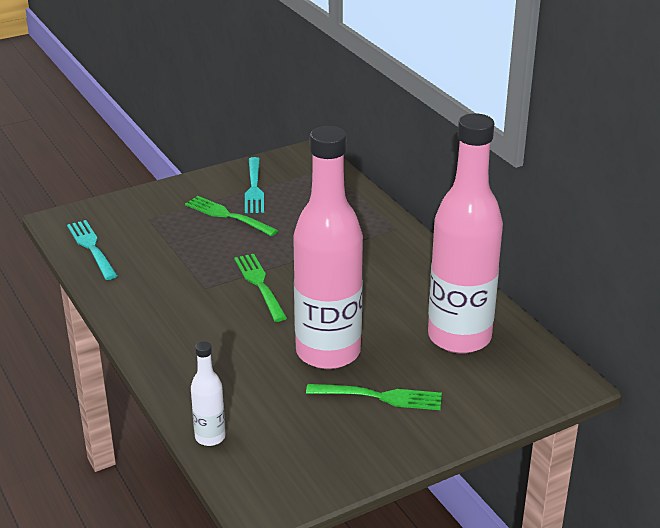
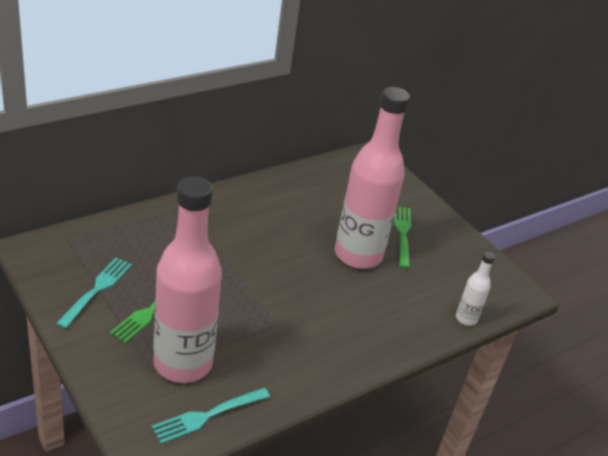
camera: 100 degrees left, 5 degrees up
green fork [234,254,287,322] -> none
turquoise fork [245,157,264,213] -> turquoise fork turned 60 degrees counterclockwise [56,258,132,329]
pink bottle [428,113,503,354] -> pink bottle moved to [153,176,222,383]

